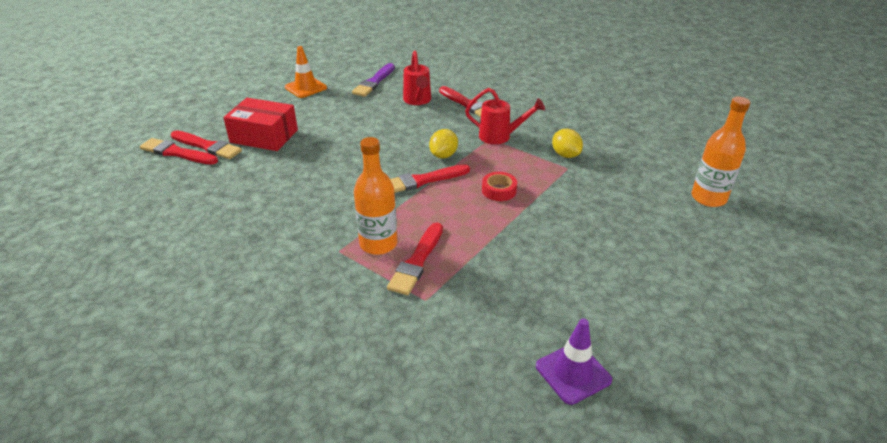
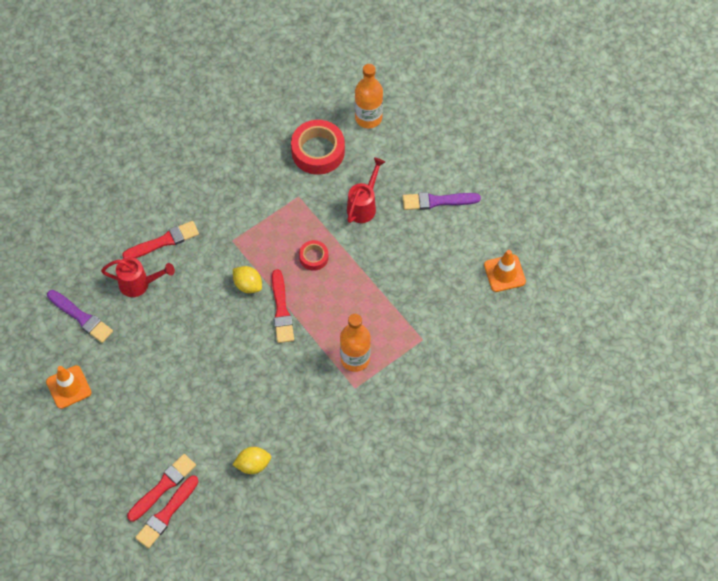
camera: 75 degrees left, 25 degrees up
red box [223,98,298,151] -> none
red brush [387,223,443,295] -> none
red watering can [465,88,545,144] -> red watering can moved to [347,158,385,223]
purple traffic cone [536,318,612,405] -> orange traffic cone [484,250,526,292]
yellow lemon [552,129,583,158] -> yellow lemon moved to [233,447,271,474]
none -> red tape [291,120,345,175]
none -> purple brush [403,192,481,210]

